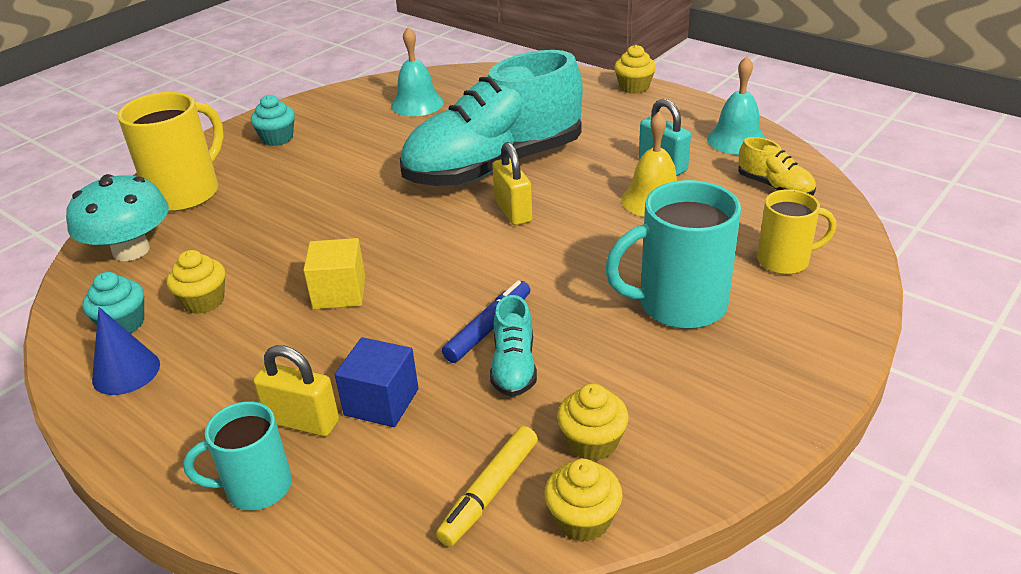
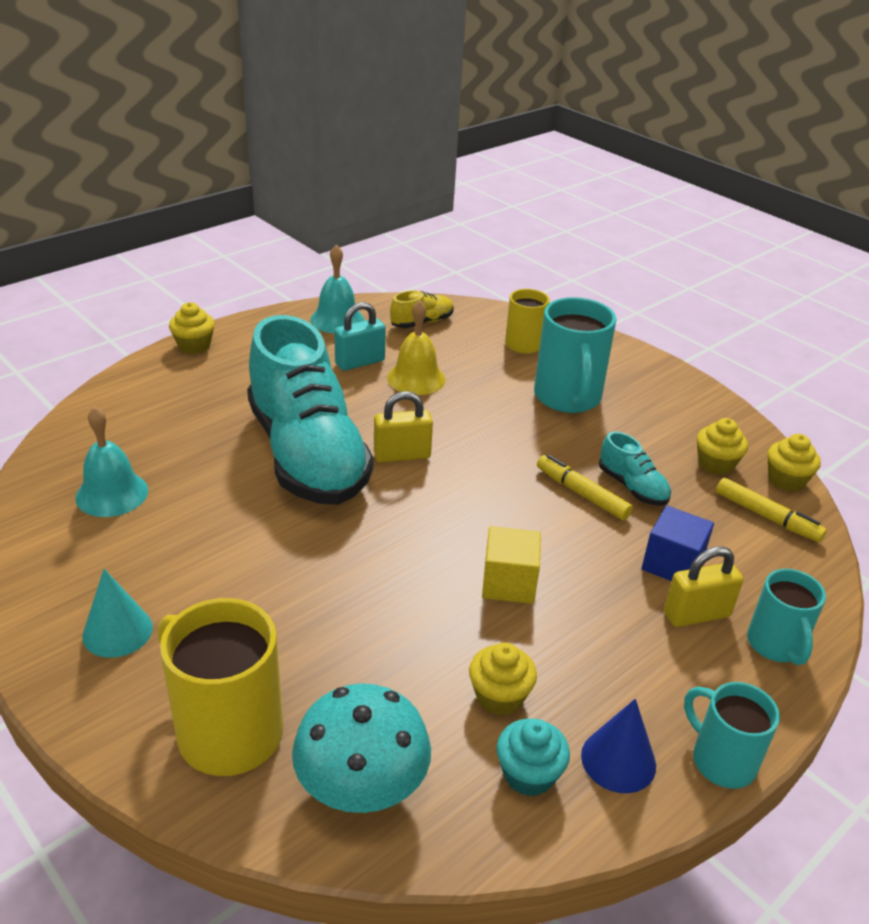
camera: 85 degrees left, 0 degrees up
turquoise cupcake [251,95,295,146] -> turquoise cone [82,569,153,658]
yellow padlock [253,345,339,437] -> yellow padlock turned 45 degrees clockwise [664,546,743,627]
blue marker [442,280,530,363] -> yellow marker [537,454,633,520]
turquoise shoe [490,295,537,397] -> turquoise shoe turned 45 degrees clockwise [599,431,671,506]
none -> turquoise mug [684,682,780,789]

